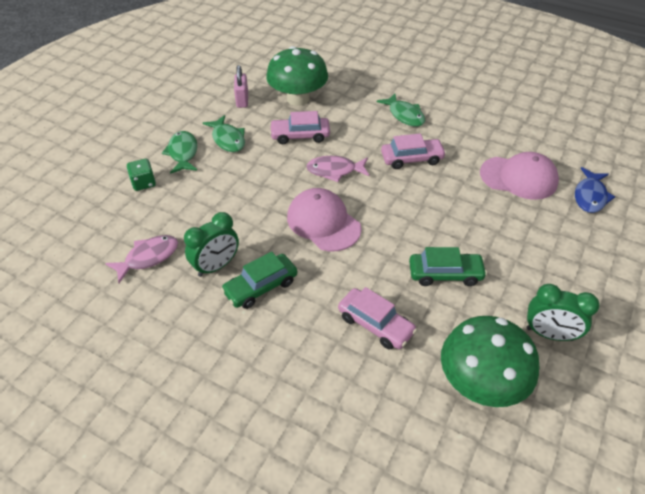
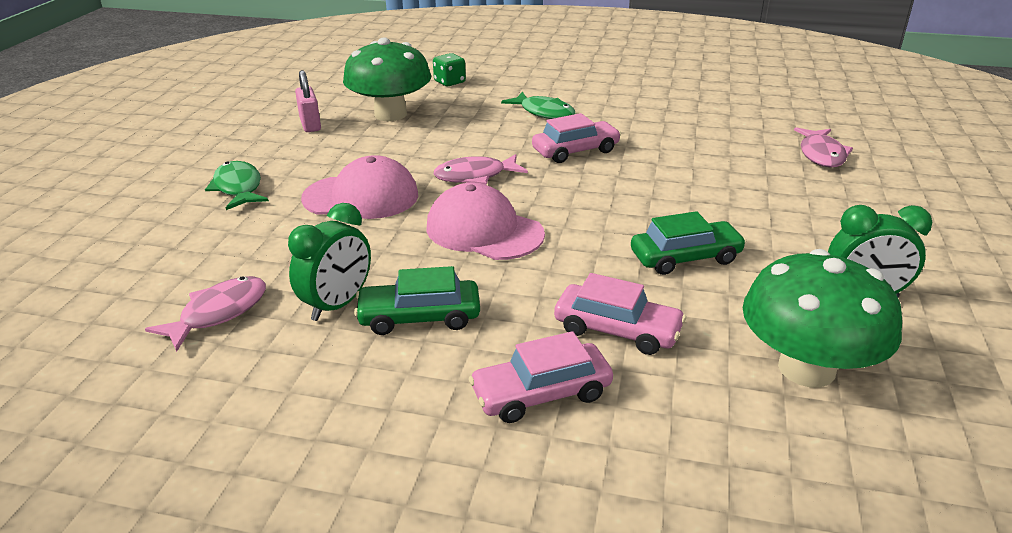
camera: 15 degrees left, 15 degrees down
green dice [127,159,156,191] -> green dice moved to [433,53,466,86]
green fish [203,115,245,152] -> none
green car [221,251,297,309] -> green car turned 45 degrees clockwise [354,266,480,335]
pink car [269,111,330,144] -> pink car moved to [469,331,613,423]
pink cap [480,152,559,200] -> pink cap moved to [301,155,418,219]
blue fish [575,167,615,213] -> pink fish [794,127,853,167]

